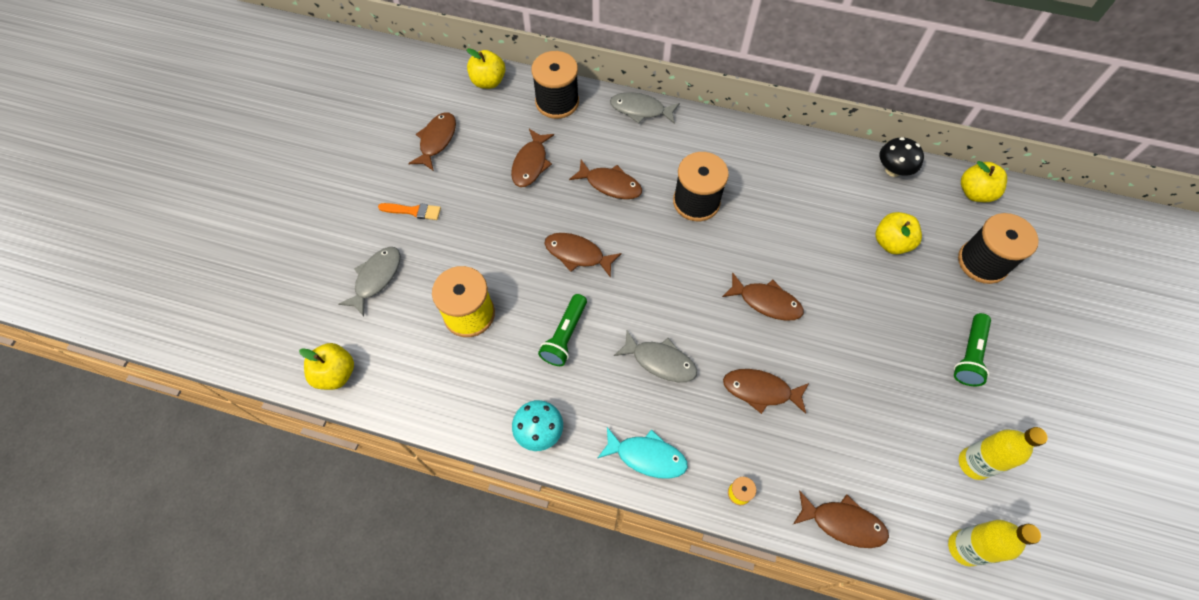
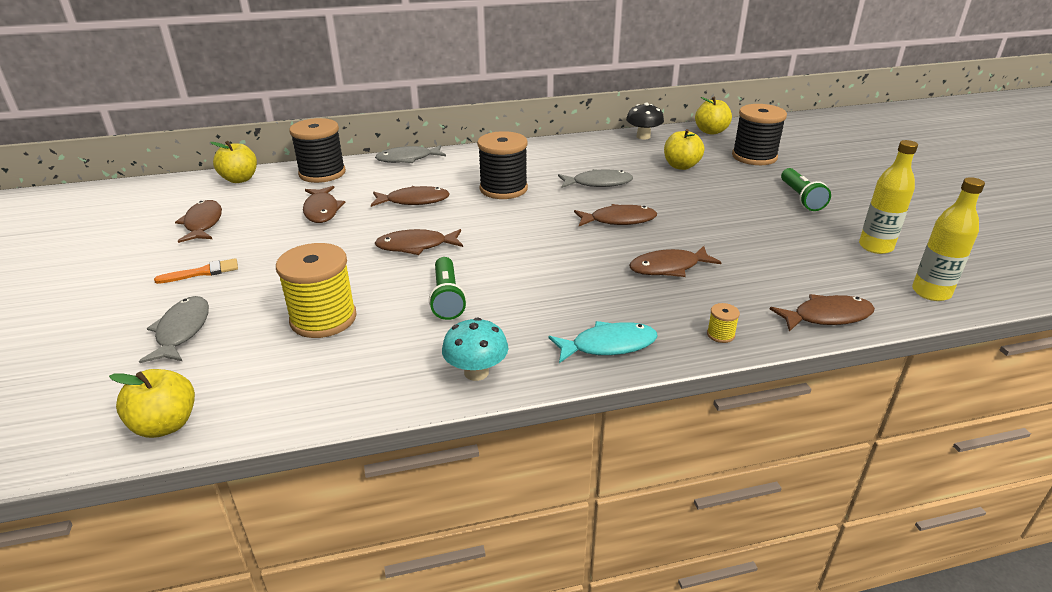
camera: 30 degrees left, 30 degrees down
grey fish [614,330,697,382] -> grey fish moved to [558,169,633,188]

